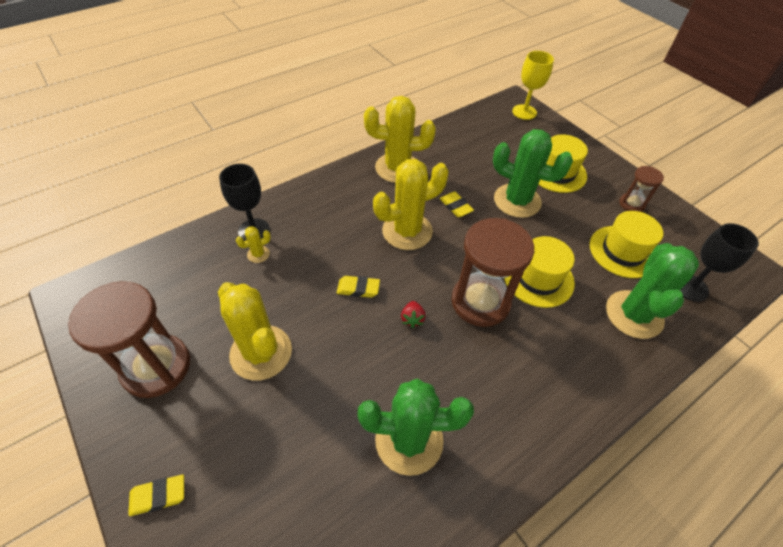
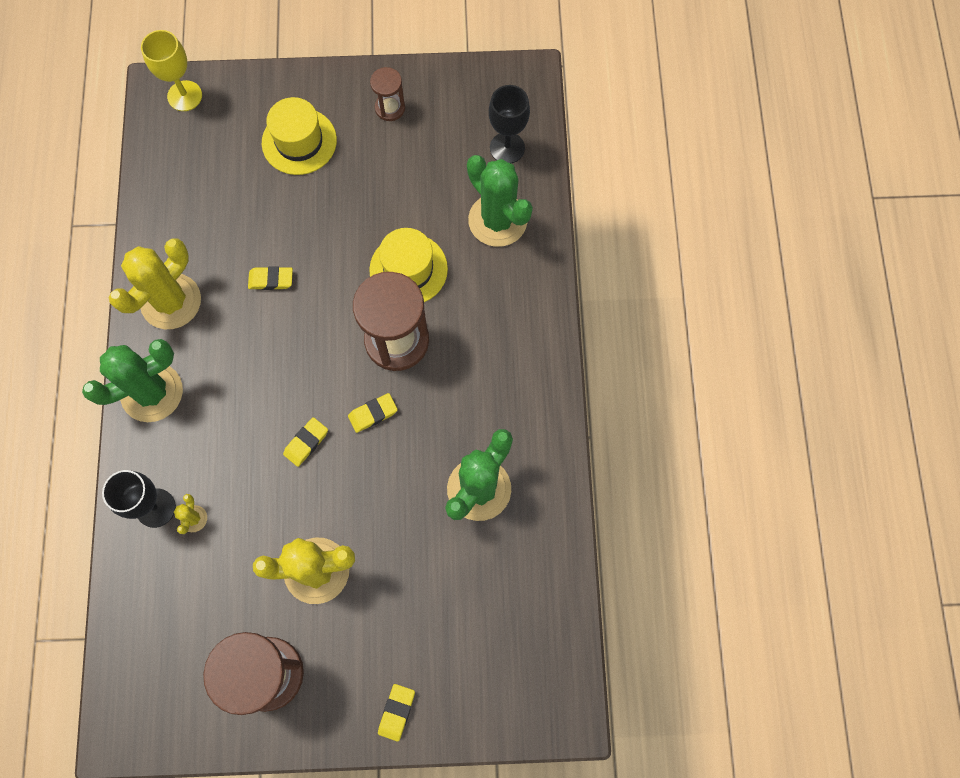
camera: 55 degrees left, 20 degrees up
yellow cactus [373,159,449,250] -> none
red strawberry [401,301,426,328] -> yellow eraser [348,393,398,433]
green cactus [493,129,573,218] -> green cactus moved to [82,339,183,422]
yellow hat [590,211,663,278] -> none

